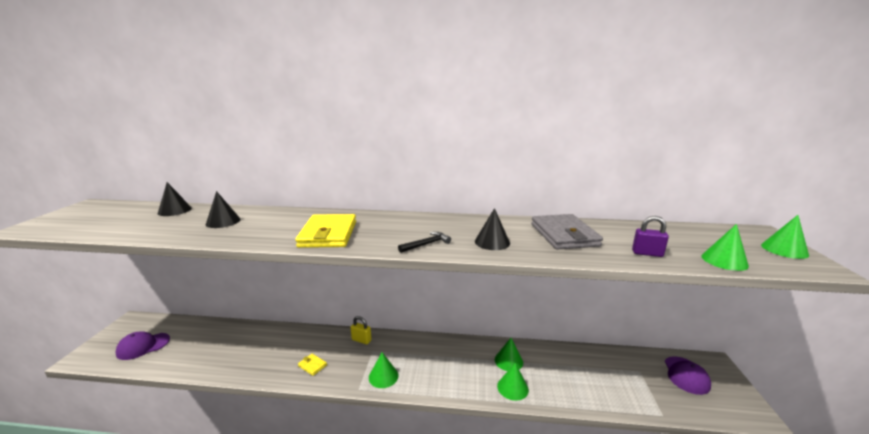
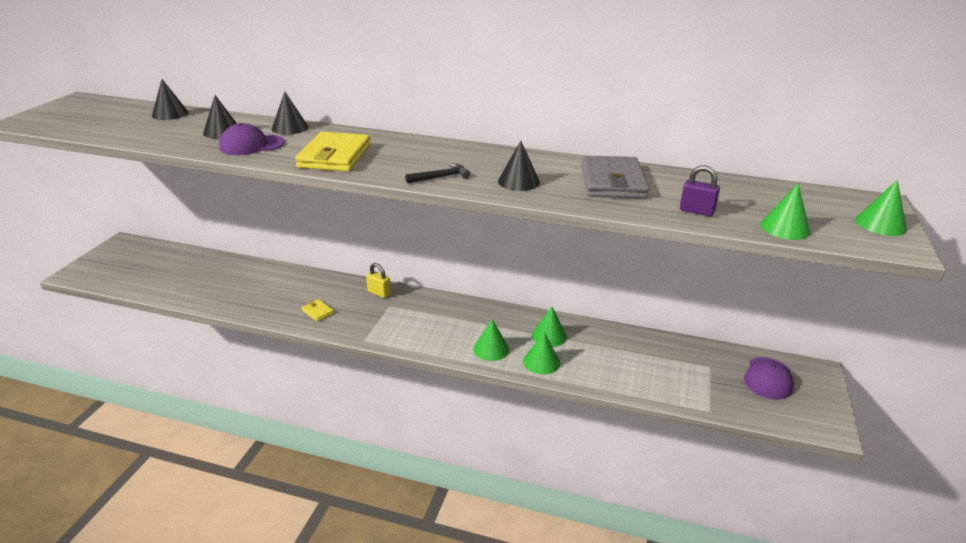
camera: 10 degrees right, 10 degrees up
purple cap [116,331,170,360] -> purple cap moved to [219,123,285,155]
green cone [369,352,399,388] -> green cone moved to [473,319,509,361]
none -> black cone [272,92,308,135]

